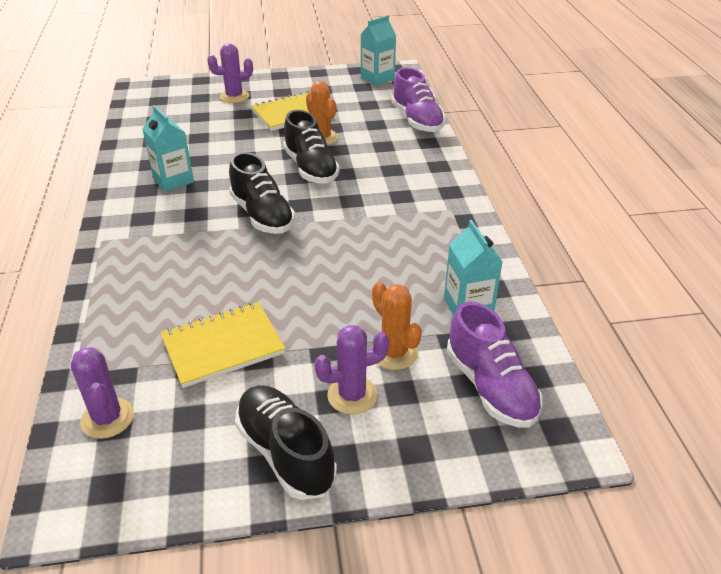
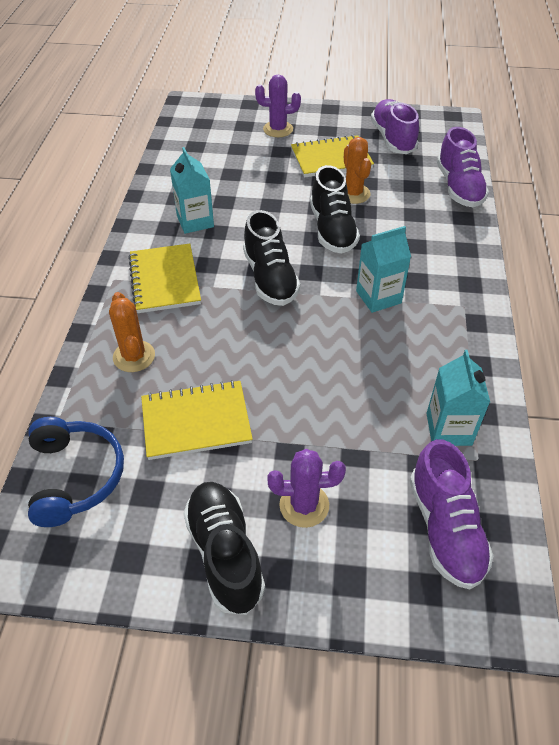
camera: 15 degrees right, 10 degrees up
purple cactus [71,347,134,439] -> blue headphones [28,417,124,527]
turquoise carton [361,15,396,86] -> turquoise carton moved to [356,226,411,313]
orange cactus [371,282,422,370] -> orange cactus moved to [109,292,155,372]
none -> yellow notebook [128,243,201,313]
none -> purple shoe [371,99,419,154]

